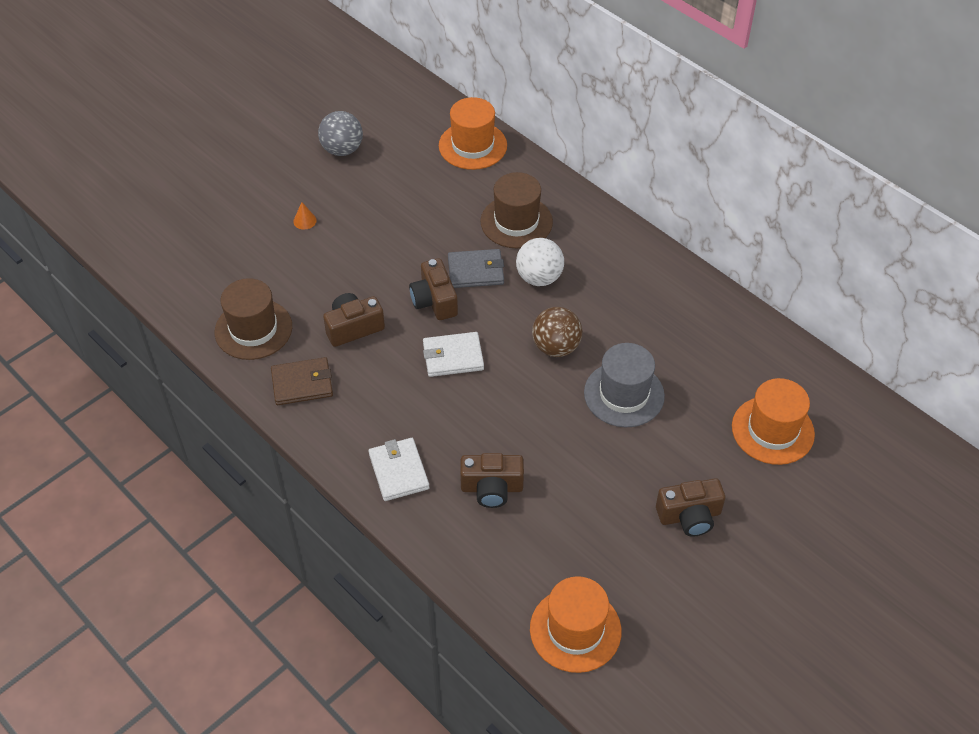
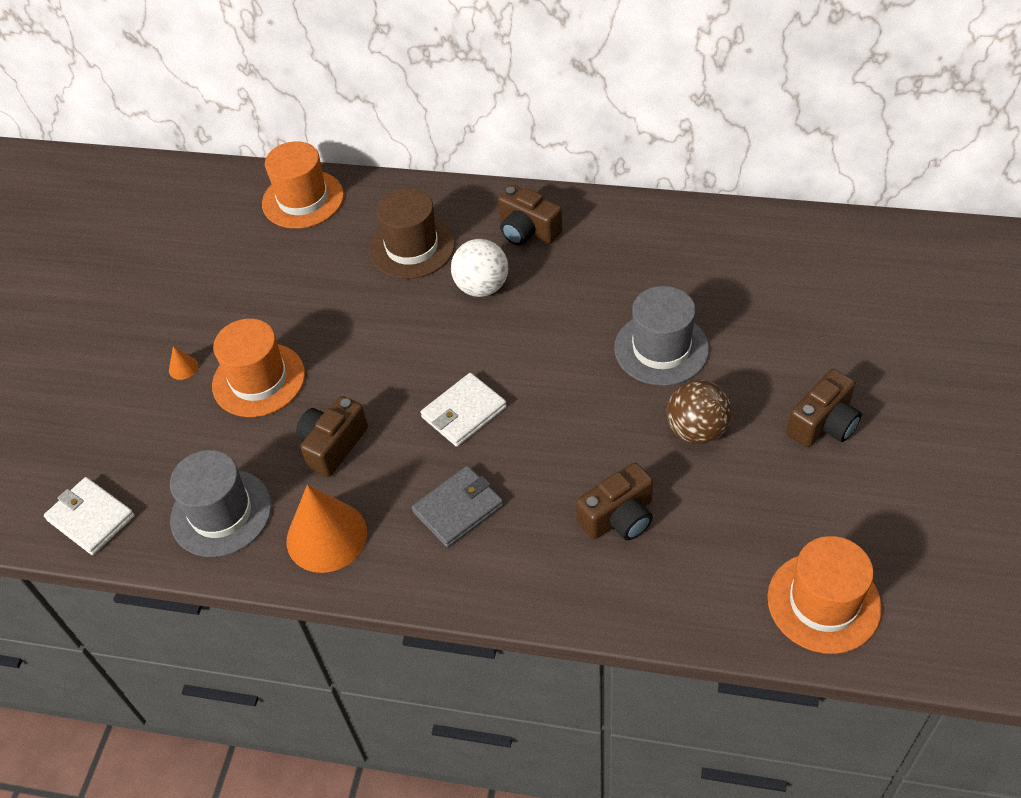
camera: 30 degrees left, 0 degrees up
brown hat [215,278,292,360] -> grey hat [170,450,271,557]
brown wallet [271,357,333,405] -> orange cone [287,485,367,573]
grey ball [318,111,363,156] -> none
white wallet [368,438,430,501] -> white wallet moved to [44,477,135,555]
brown camera [409,258,458,320] -> brown camera moved to [498,185,562,246]
grey wallet [448,249,504,288] -> grey wallet moved to [412,466,503,548]
brown ball [532,307,583,357] -> brown ball moved to [667,380,732,444]
orange hat [732,378,815,465] -> orange hat moved to [212,319,305,417]

